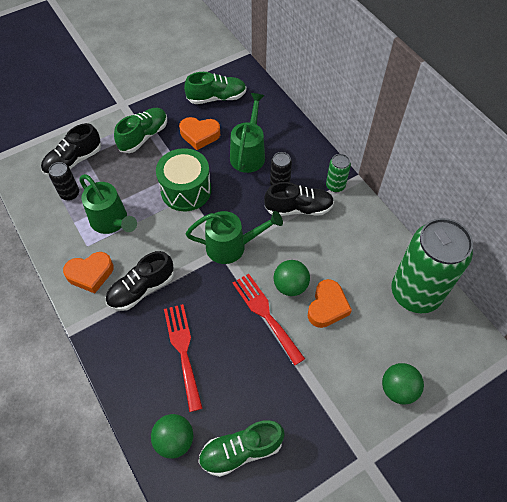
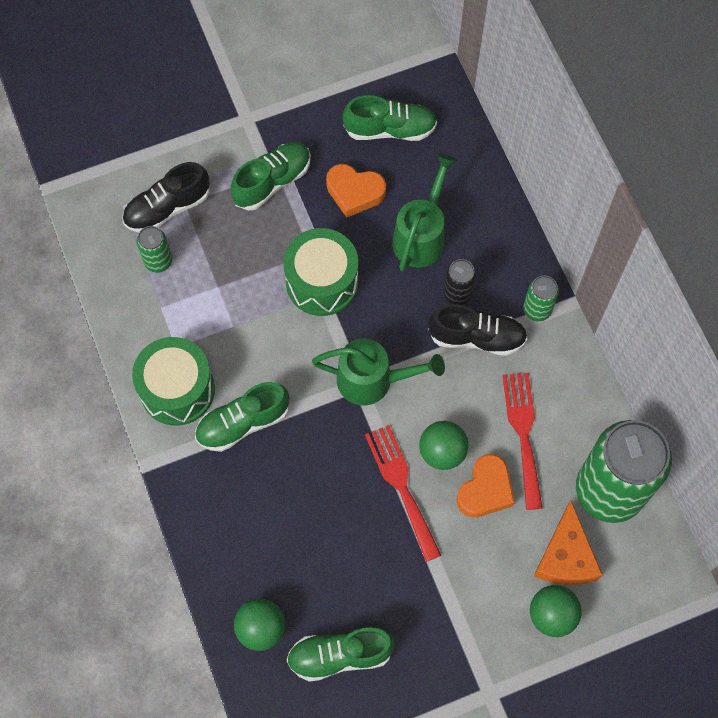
camera: 10 degrees right, 10 degrees up
black can [49,162,79,201] -> green can [136,226,172,273]
orange heart [63,252,114,294] -> green drum [132,337,215,426]
green watering can [79,174,137,234] -> none
black shoe [105,251,174,311] -> green shoe [195,382,289,452]
red fork [164,304,203,412] -> red fork moved to [502,373,543,510]
none -> orange cheese [534,500,603,585]

